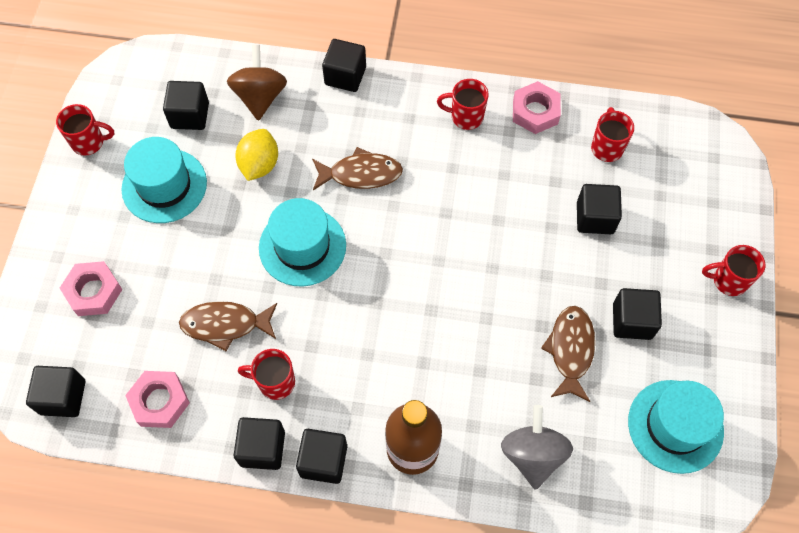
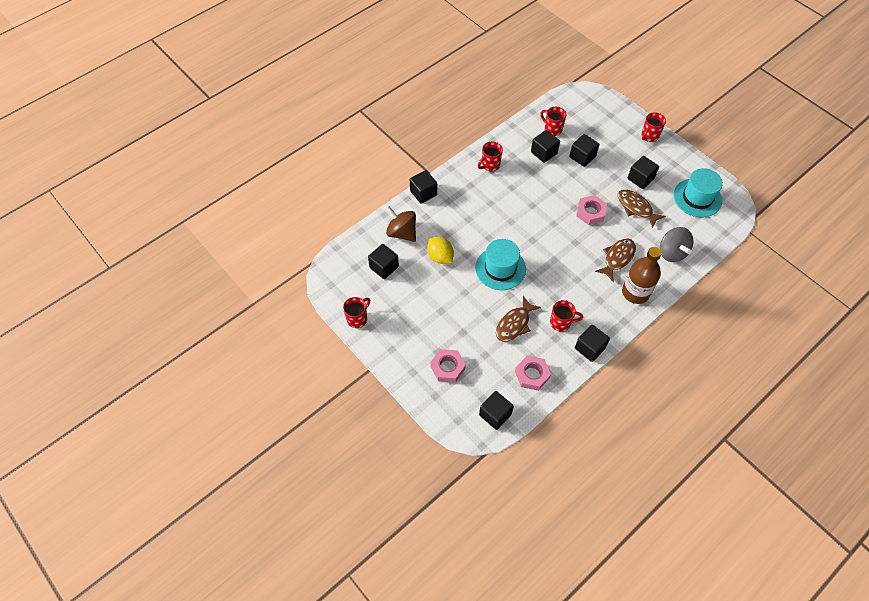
camera: 50 degrees left, 5 degrees down
turquoise hat [122,137,207,223] -> none
red mug [238,349,295,400] -> red mug turned 135 degrees counterclockwise [550,300,583,332]
black cube [296,429,347,484] -> black cube moved to [531,130,560,163]
brown fish [312,147,403,190] -> brown fish moved to [595,238,636,283]
grey spinning top [501,405,573,490] -> grey spinning top turned 150 degrees counterclockwise [660,227,694,262]
pink nut [513,81,561,134] -> pink nut moved to [576,195,607,225]

